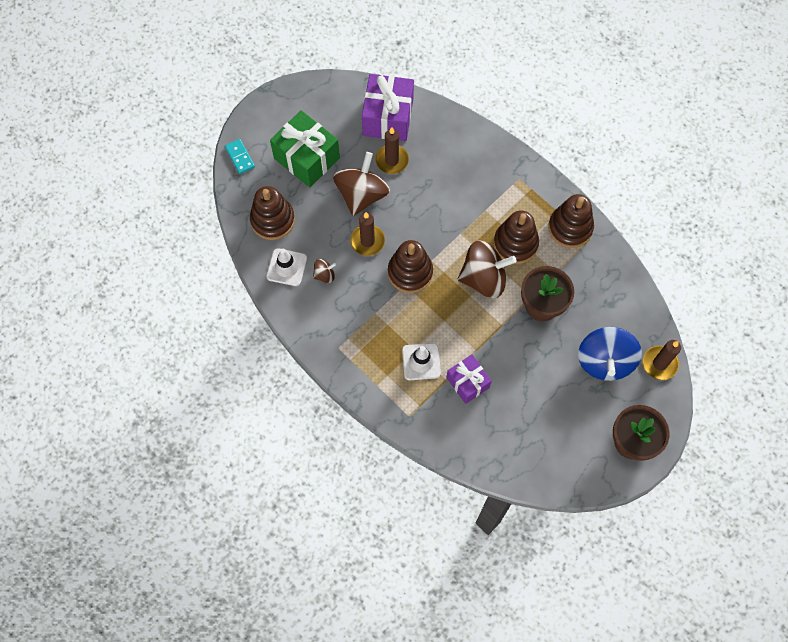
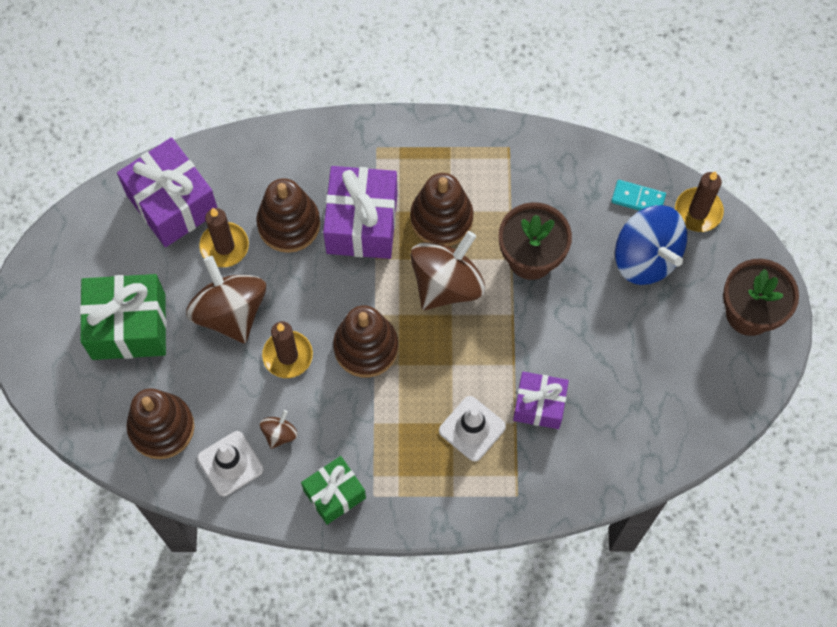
camera: 45 degrees left, 0 degrees up
turquoise domino [225,139,255,174] -> turquoise domino moved to [611,180,666,211]
brown stacking toy [548,194,594,248] -> brown stacking toy moved to [256,178,320,253]
none -> green gift [301,456,366,525]
none -> purple gift [323,166,397,259]

